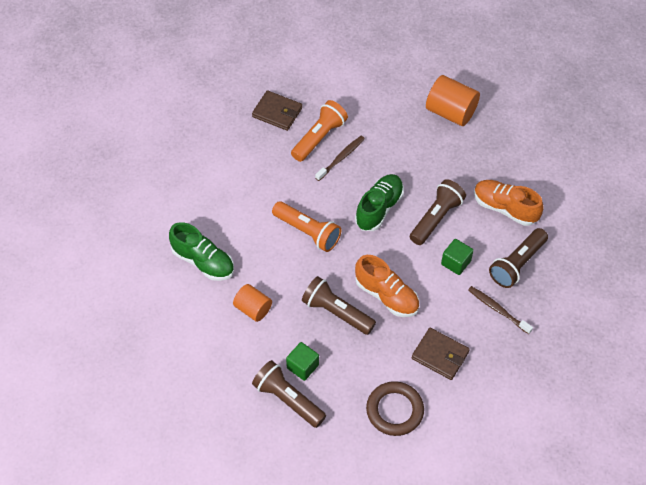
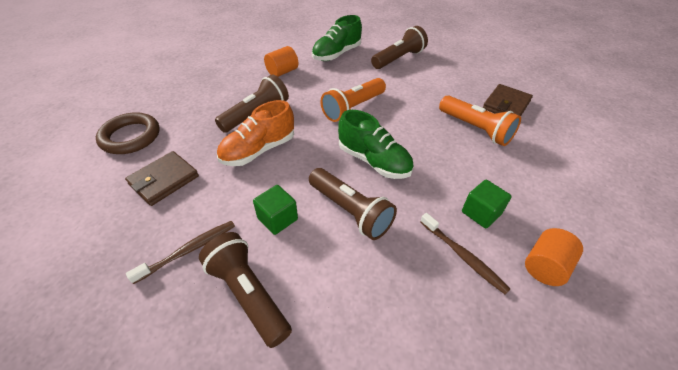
camera: 100 degrees right, 10 degrees down
brown flashlight [252,360,326,428] -> brown flashlight moved to [371,26,428,69]
green cube [286,342,319,381] -> green cube moved to [462,180,512,228]
brown toothbrush [315,136,365,181] -> brown toothbrush moved to [420,213,510,294]
orange cylinder [426,75,480,126] -> orange cylinder [525,228,583,286], size x0.64
orange shoe [474,180,544,226] -> none

